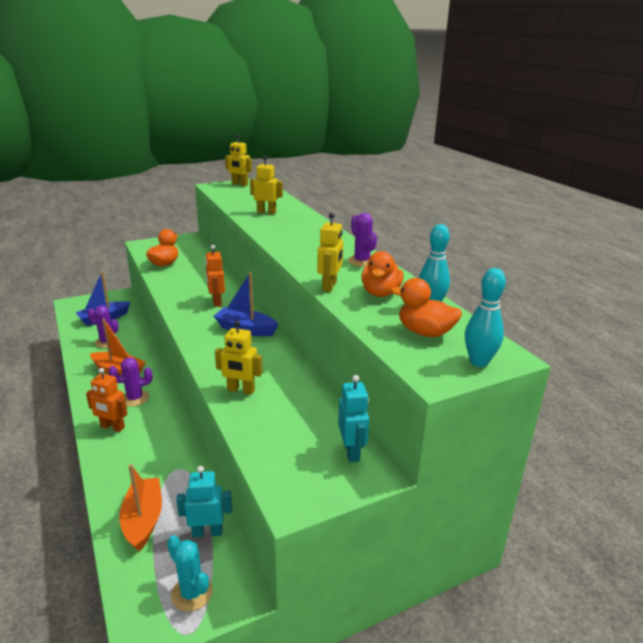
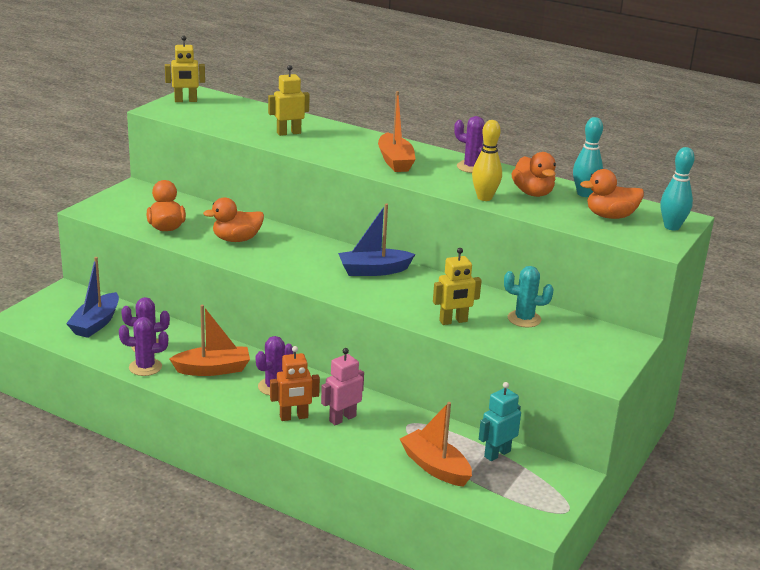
camera: 35 degrees left, 0 degrees up
turquoise cactus [167,535,213,612] -> turquoise cactus moved to [504,266,554,328]
orange robot [205,245,225,307] -> none
yellow robot [317,213,343,292] -> yellow bowling pin [472,120,502,201]
turquoise robot [338,375,369,462] -> none
none -> purple cactus [119,317,168,376]
none -> orange duck [203,197,264,242]
none -> pink robot [321,348,364,425]
none -> orange boat [378,91,416,172]

